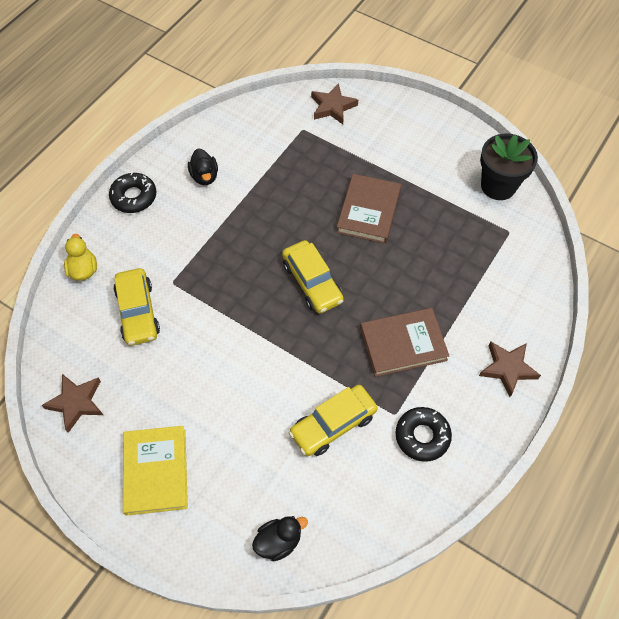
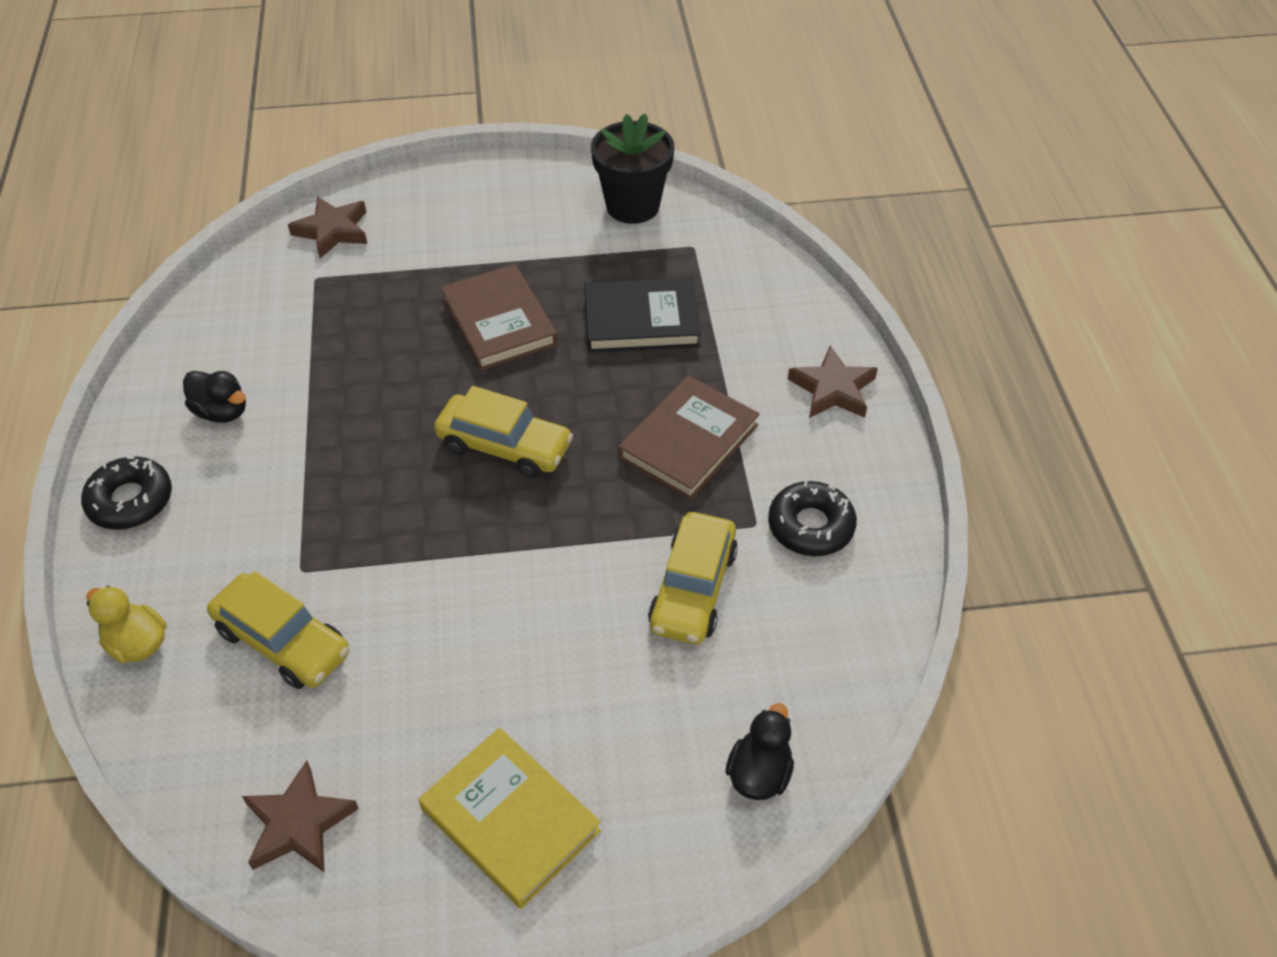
camera: 40 degrees left, 10 degrees down
none -> black book [584,278,701,352]

